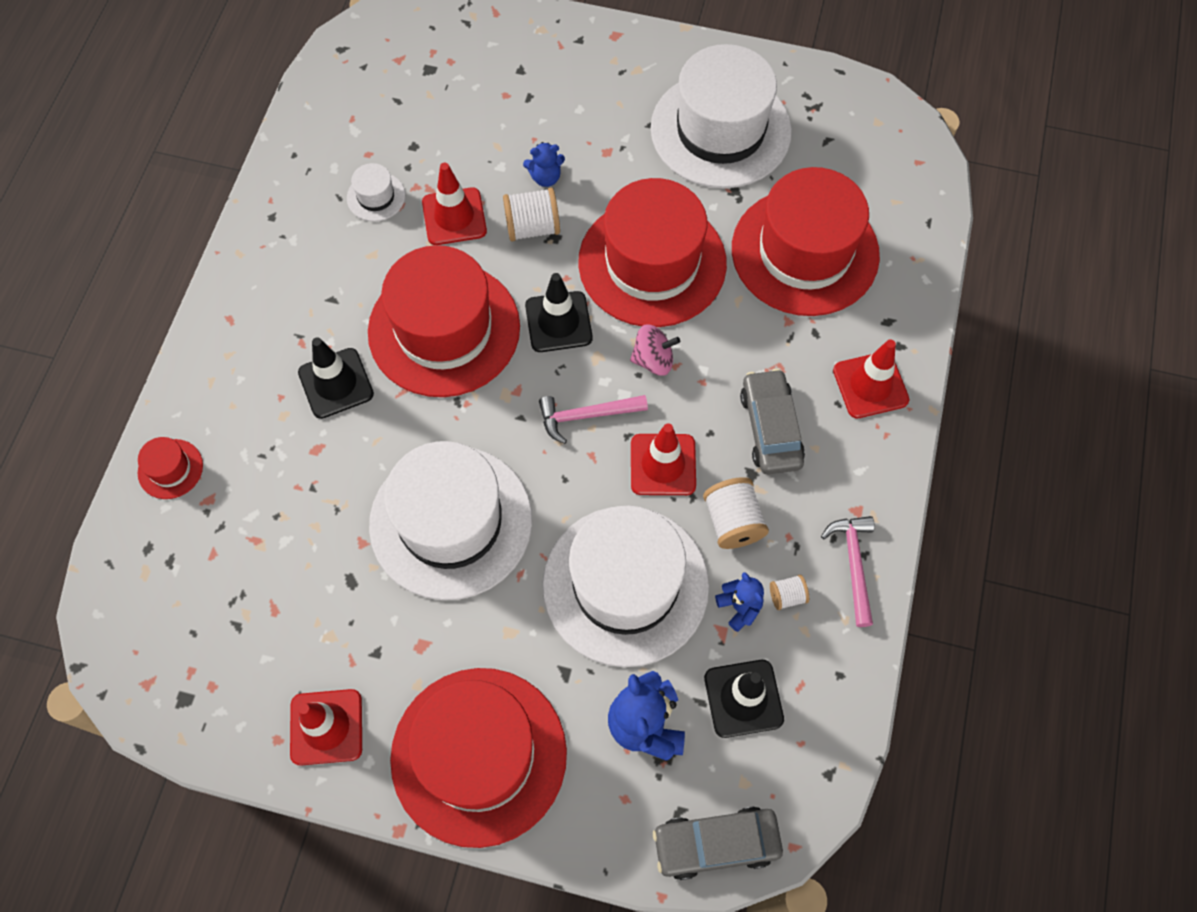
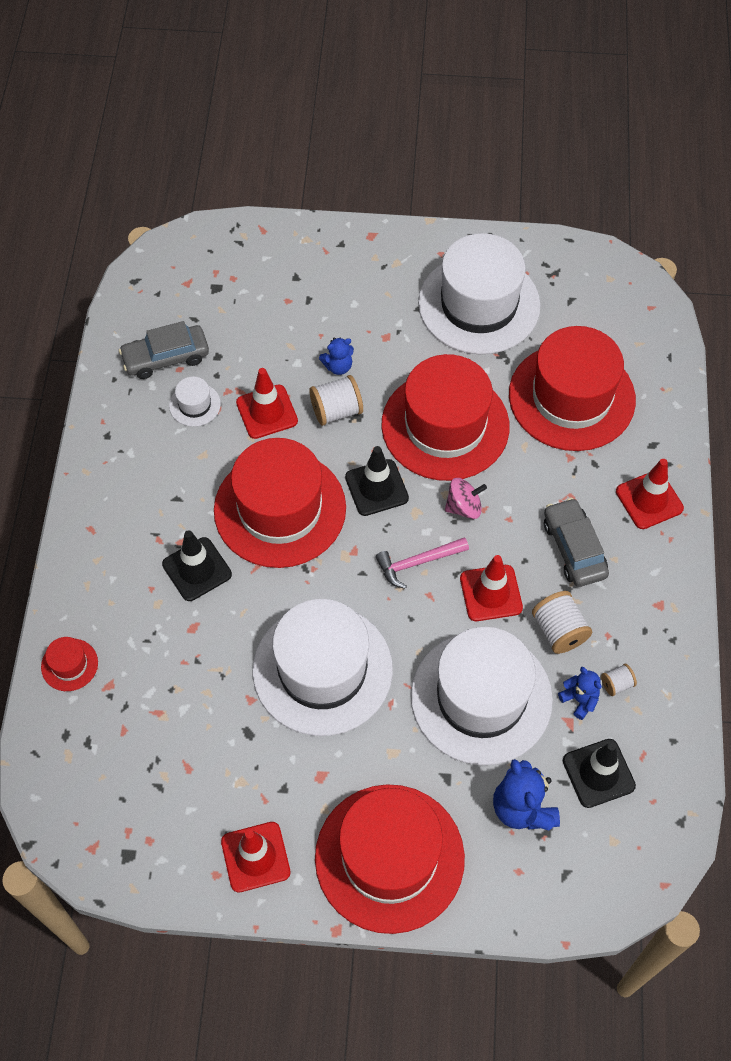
camera: 10 degrees left, 5 degrees down
grey car [653,807,783,880] -> grey car moved to [119,321,209,379]
pink hammer [821,516,875,627] -> none

